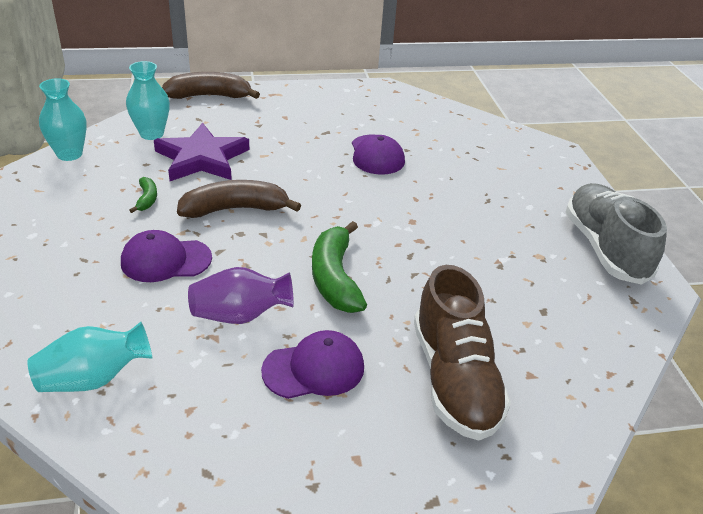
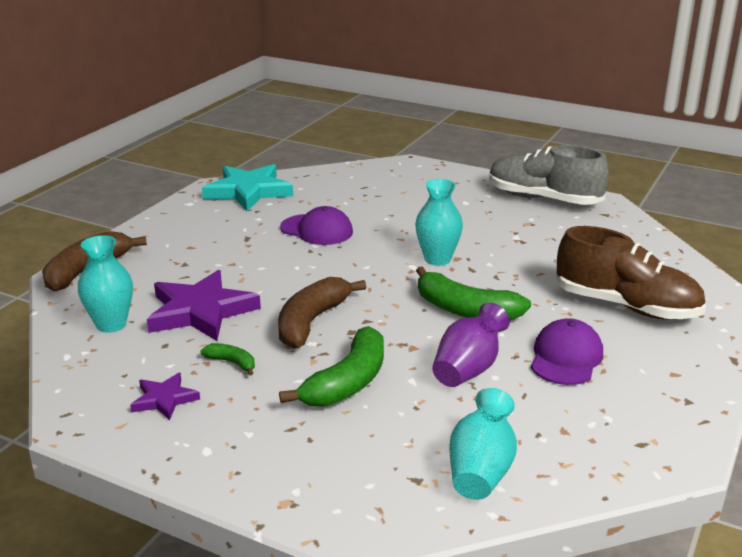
camera: 50 degrees left, 10 degrees down
turquoise vase [39,78,87,161] -> turquoise vase moved to [415,179,463,266]
purple cap [121,230,212,282] -> green banana [279,326,384,407]
none -> purple star [130,373,200,420]
none -> turquoise star [202,164,293,211]

